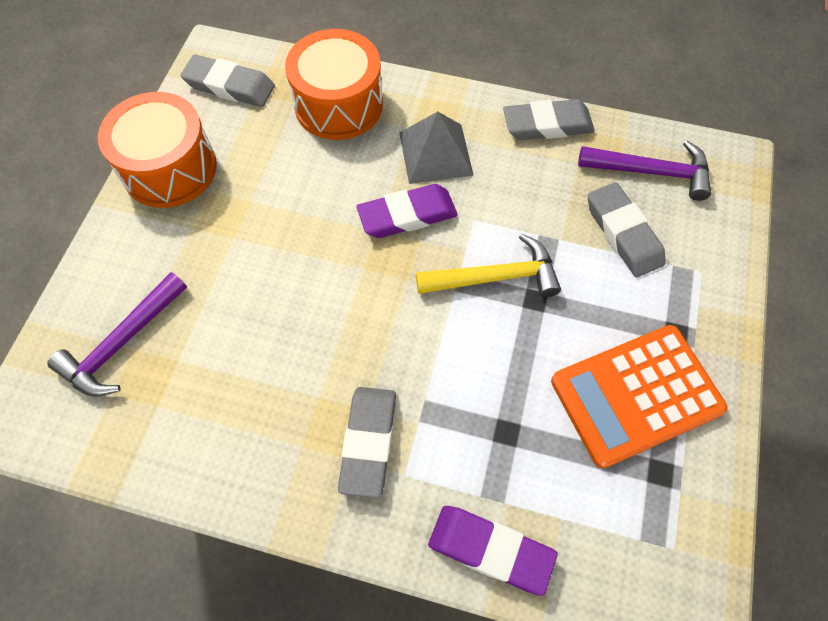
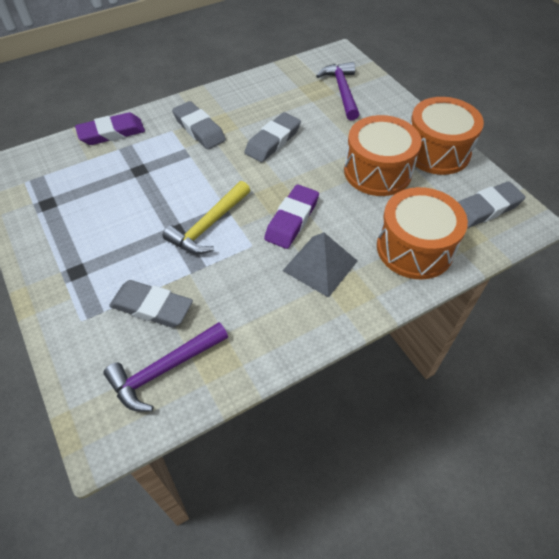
camera: 135 degrees right, 10 degrees down
grey eraser [503,99,595,140] -> grey eraser moved to [244,112,301,162]
orange calculator [551,325,728,469] -> none
none -> orange drum [344,115,422,196]

